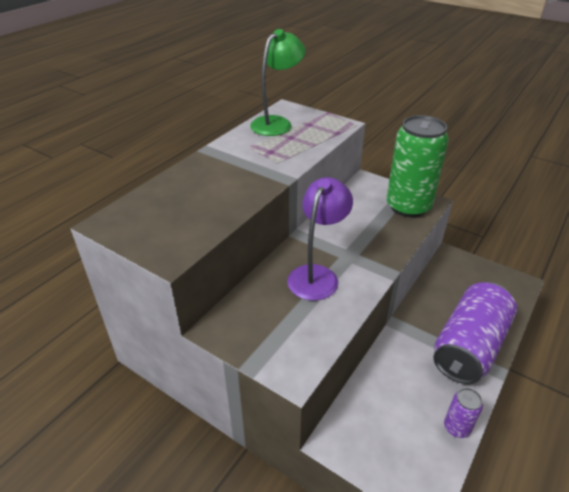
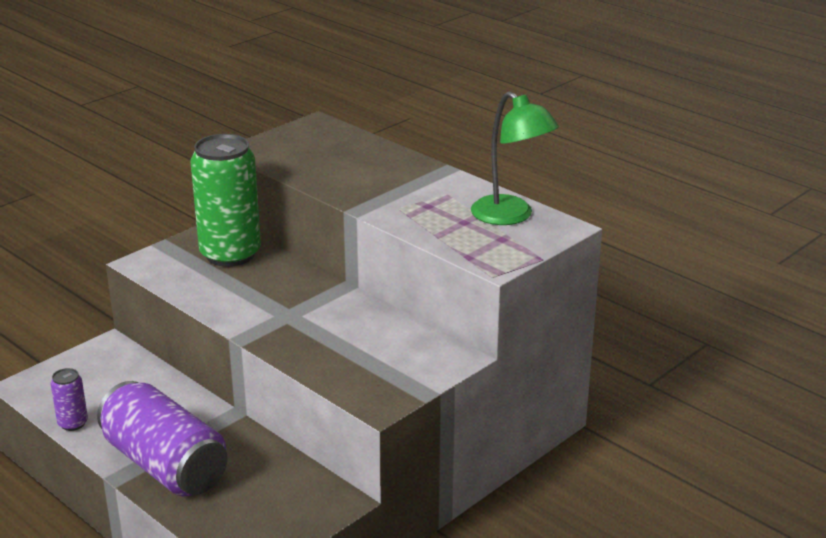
camera: 100 degrees right, 10 degrees down
purple lamp [287,177,353,301] -> none
green can [386,115,449,218] -> green can moved to [190,134,261,267]

